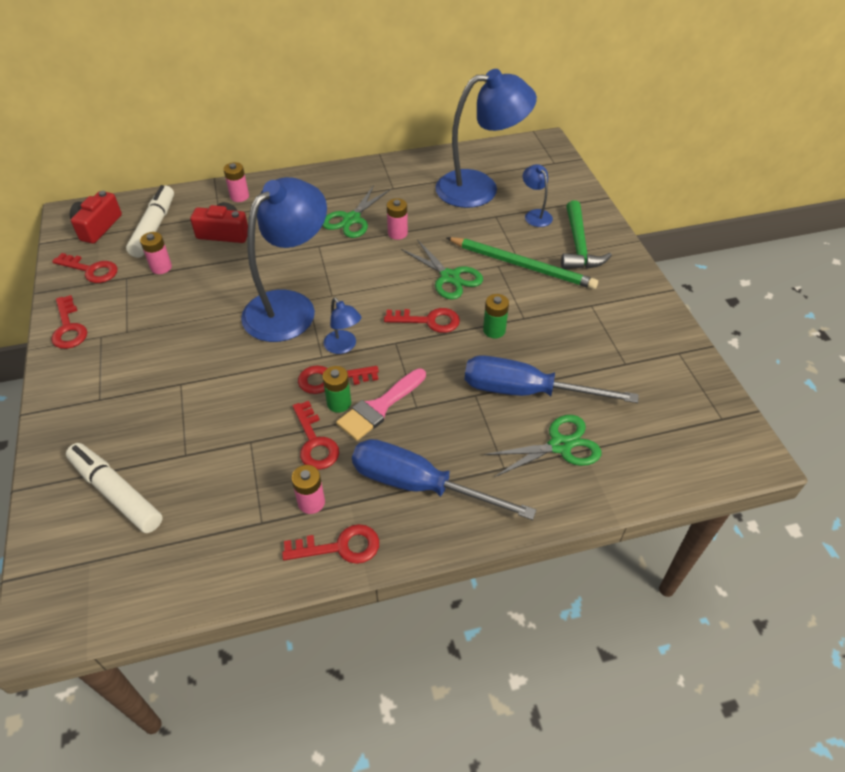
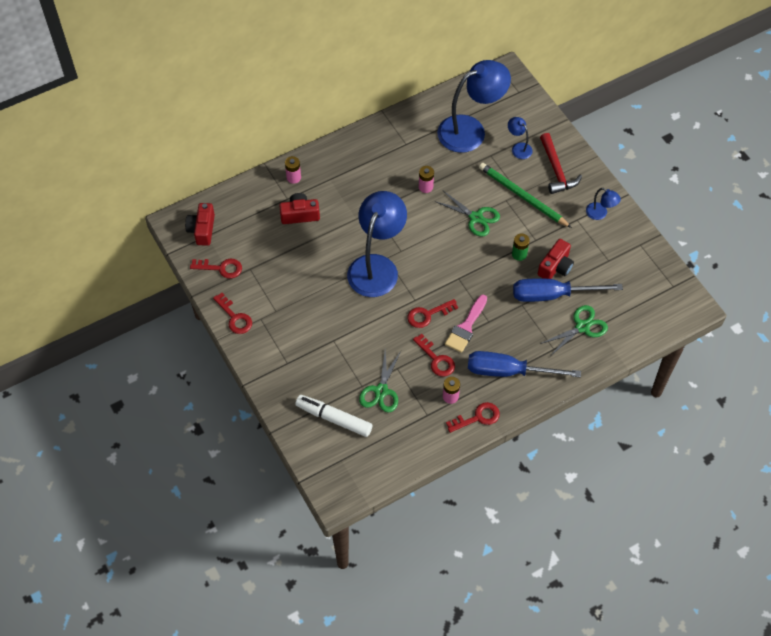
camera: 15 degrees left, 10 degrees up
white marker [126,185,174,258] -> none
pink battery [140,232,172,274] -> none
green scissors [322,185,391,238] -> green scissors moved to [359,350,401,413]
green battery [322,366,351,413] -> none
blue lamp [324,298,361,354] -> blue lamp moved to [586,188,621,220]
red key [384,308,460,333] -> none
green pencil [446,237,598,289] -> green pencil turned 150 degrees counterclockwise [479,163,572,228]
green hammer [561,200,612,269] -> red hammer [540,133,582,194]
none -> red camera [538,239,574,279]

